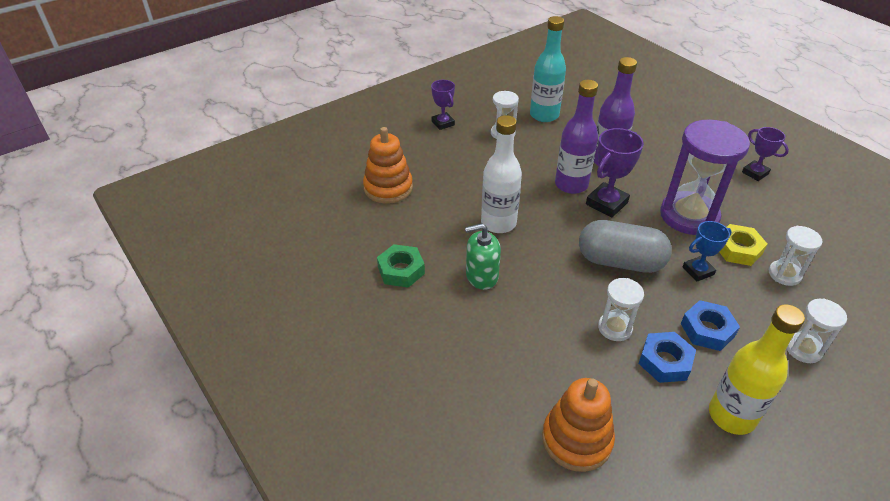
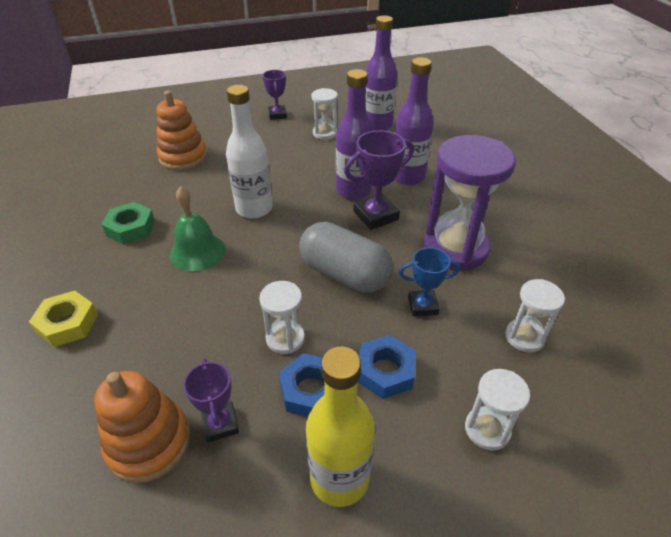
camera: 20 degrees right, 0 degrees up
green soap dispenser [465,224,501,290] -> green bell [170,186,225,271]
turquoise bottle [530,16,566,122] -> purple bottle [365,15,397,131]
yellow nut [719,224,767,266] -> yellow nut moved to [29,291,98,347]
purple trophy [742,127,789,181] -> purple trophy moved to [183,358,239,443]

